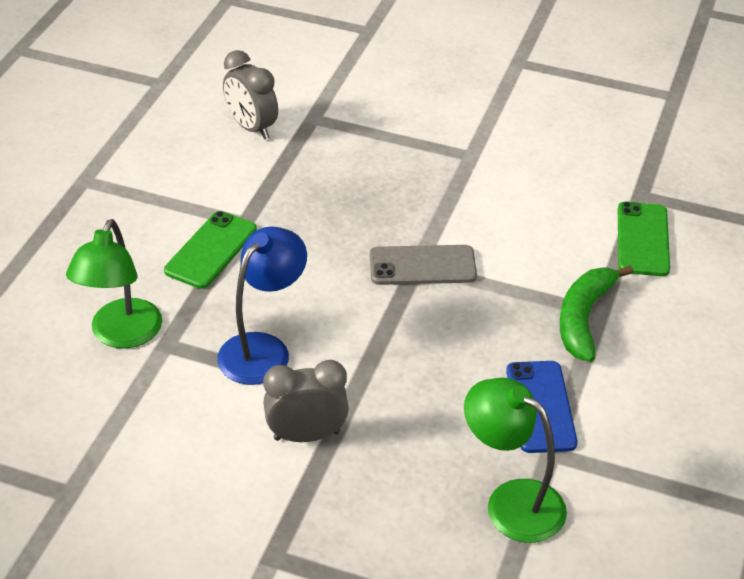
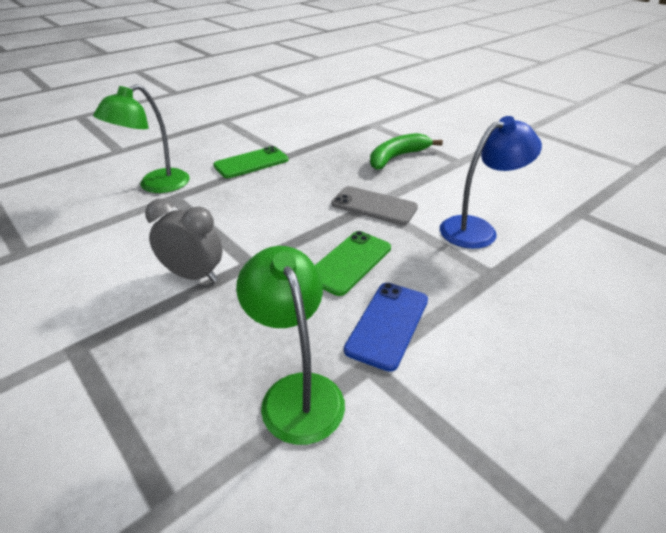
camera: 30 degrees right, 5 degrees down
blue lamp [217,226,307,385] -> blue lamp moved to [440,116,542,249]
grey clock [223,50,278,140] -> none
green banana [560,265,633,362] -> green banana moved to [370,133,443,170]
green phone [618,202,670,276] -> green phone moved to [315,231,391,296]

